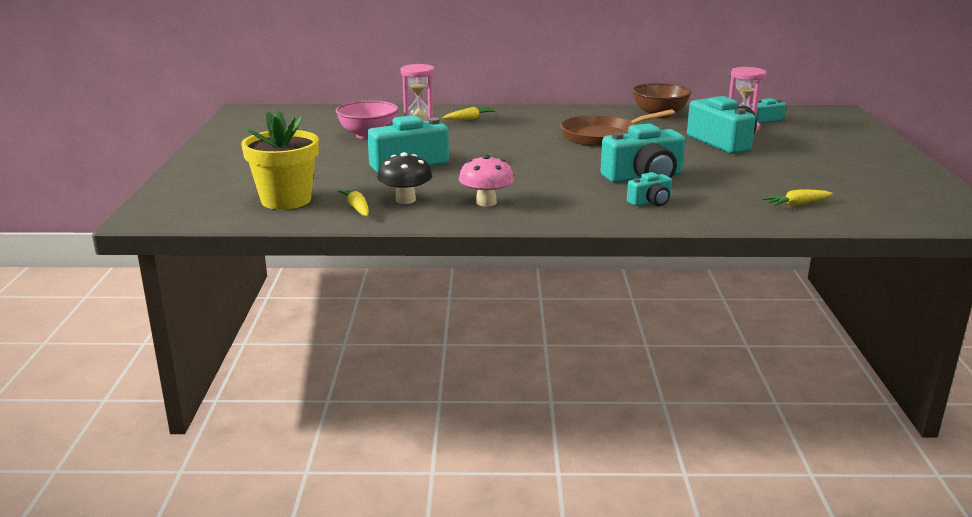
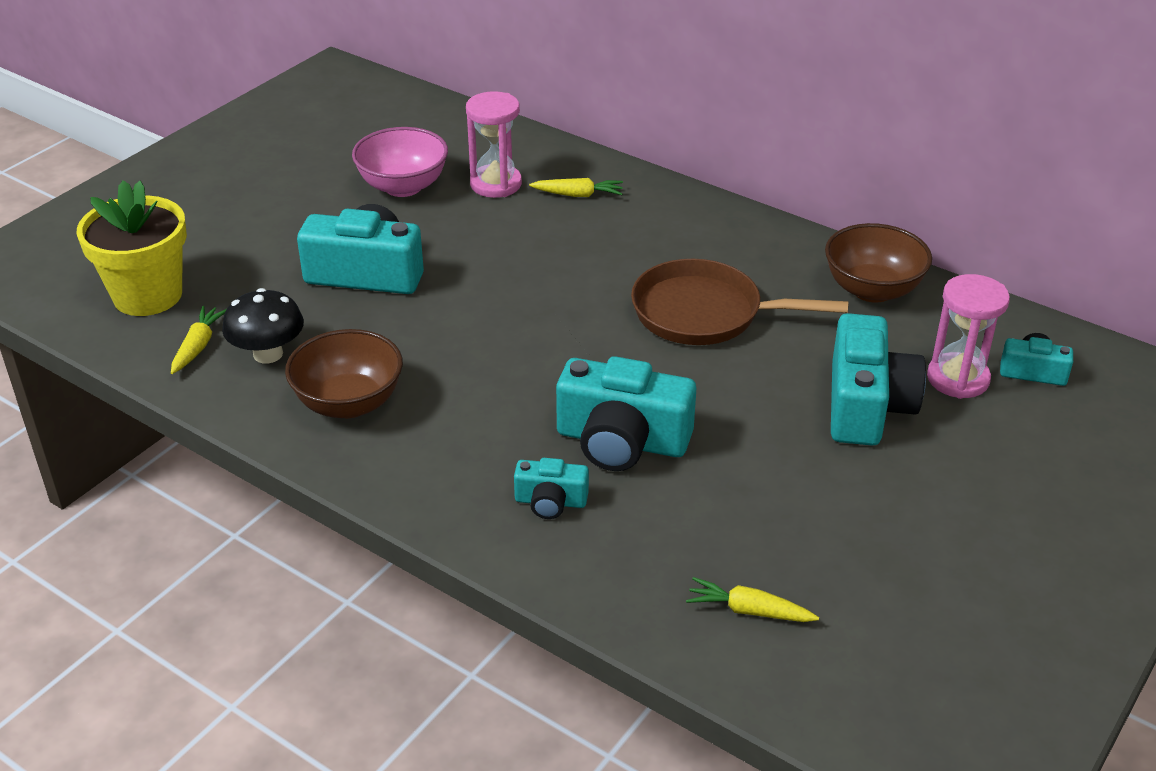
camera: 35 degrees right, 15 degrees up
pink mushroom [459,155,514,207] -> brown bowl [285,329,403,418]

